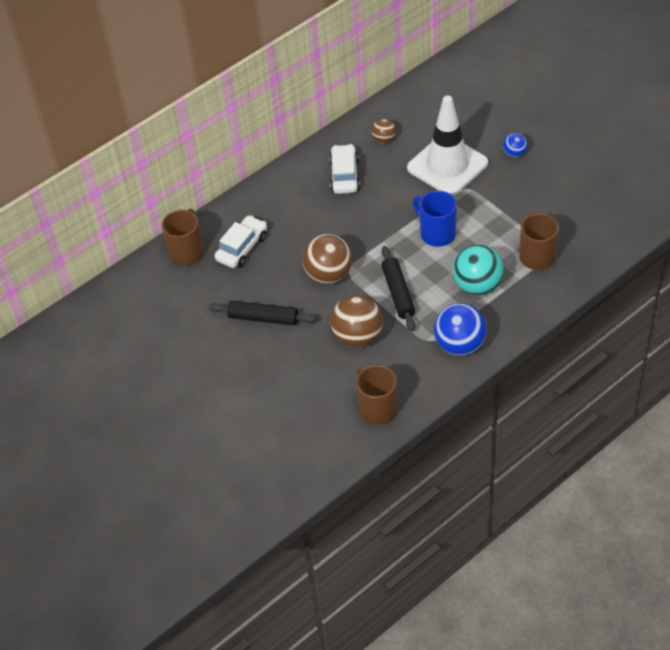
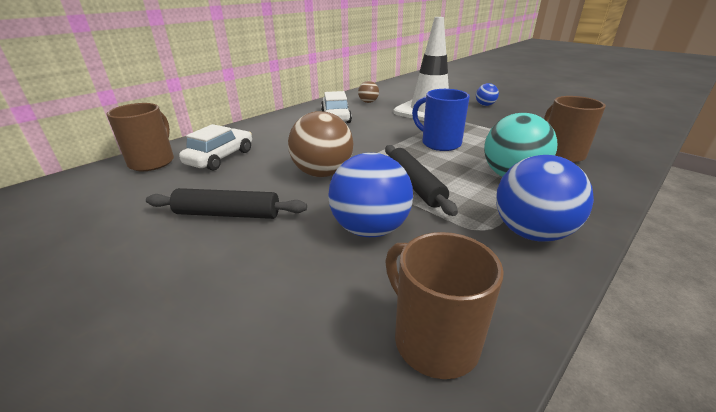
camera: 10 degrees left, 20 degrees down
brown ball [330,295,383,347] -> blue ball [328,153,413,237]

